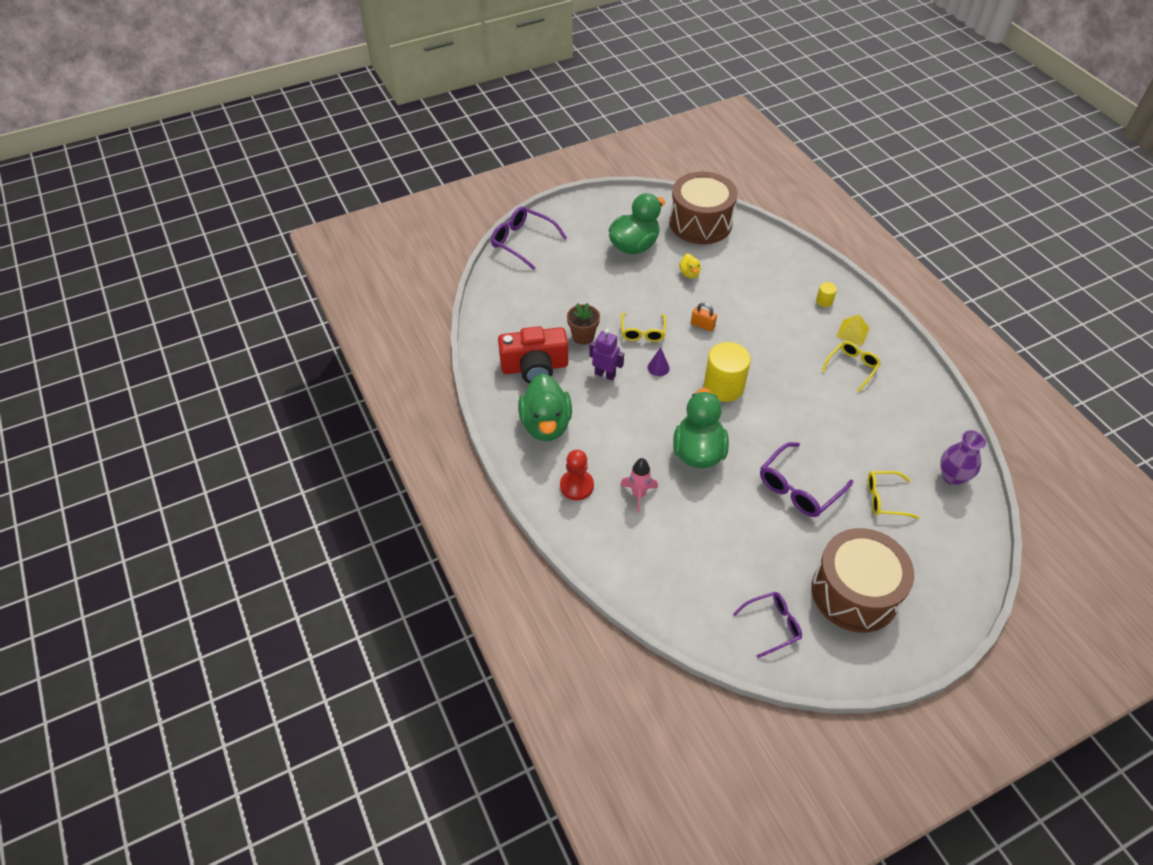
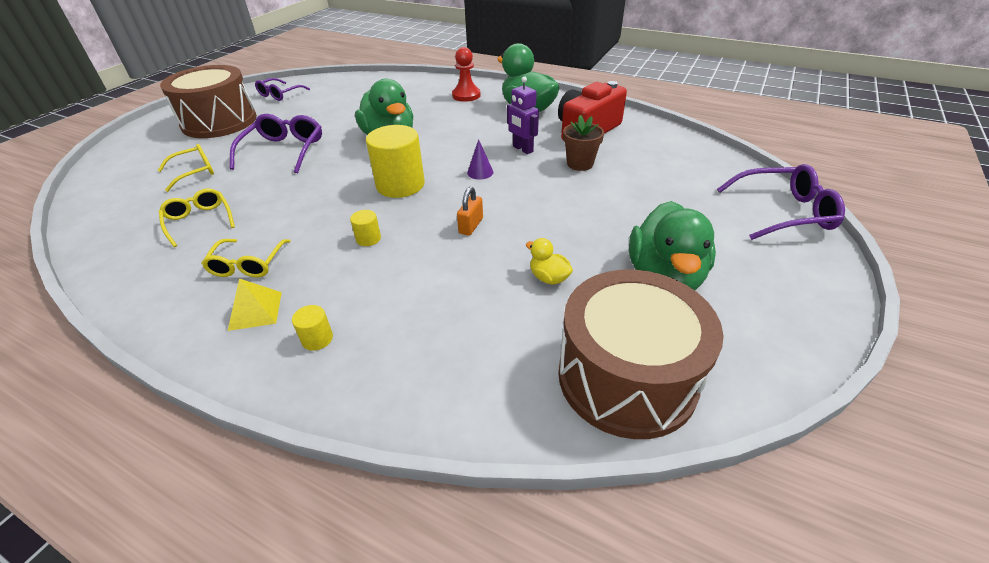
camera: 145 degrees right, 10 degrees down
purple robot [589,329,624,381] -> purple robot turned 60 degrees clockwise [507,76,539,154]
pink rocket [620,458,658,513] -> none
yellow glasses [621,312,666,342] -> yellow glasses moved to [159,188,235,247]
orange padlock [691,302,717,332] -> orange padlock turned 60 degrees counterclockwise [457,187,483,236]
purple vase [940,430,986,485] -> none
none -> yellow cylinder [350,210,381,246]

